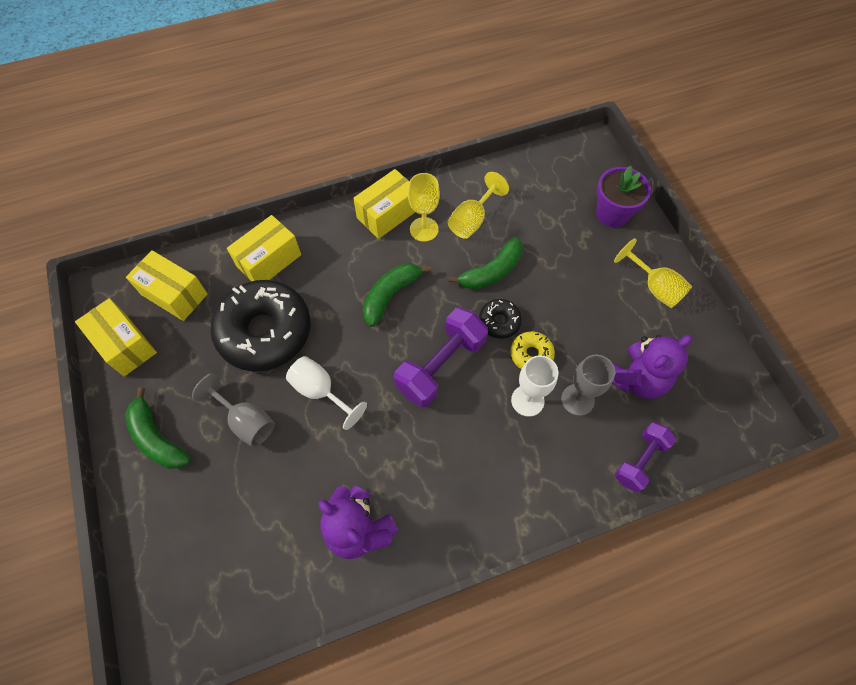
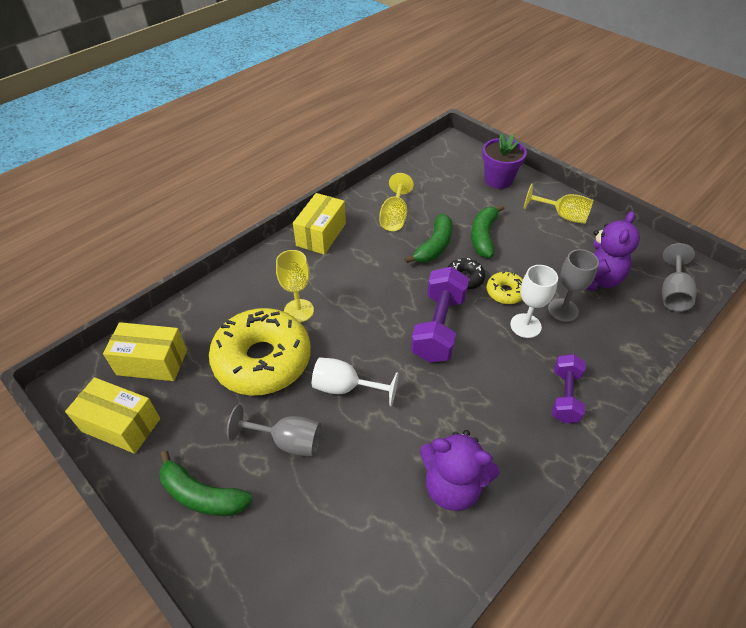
camera: 25 degrees left, 15 degrees down
black donut [210,280,311,372] -> yellow donut [209,308,311,396]
yellow box [227,215,301,281] -> none
green banana [363,264,431,327] -> green banana moved to [471,205,505,258]
yellow goblet [408,173,440,242] -> yellow goblet moved to [276,250,314,322]
purple dumbbell [615,422,677,492] -> purple dumbbell moved to [552,354,586,423]
none -> grey goblet [662,243,697,312]

